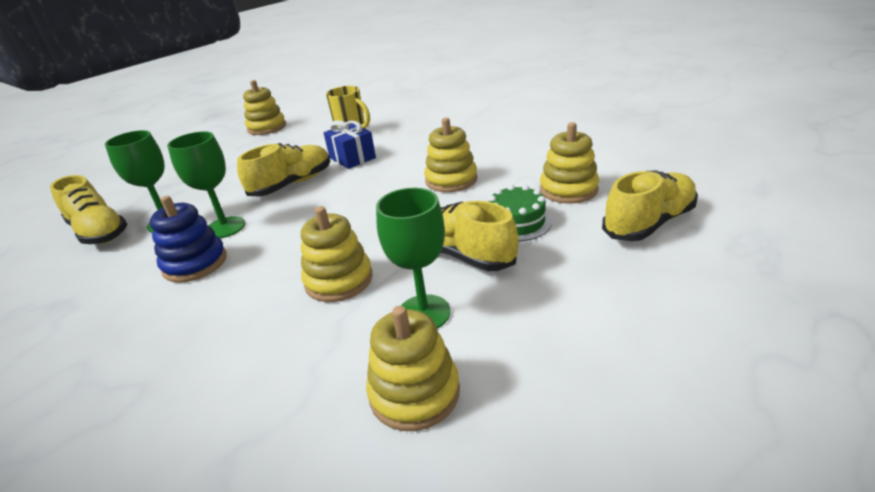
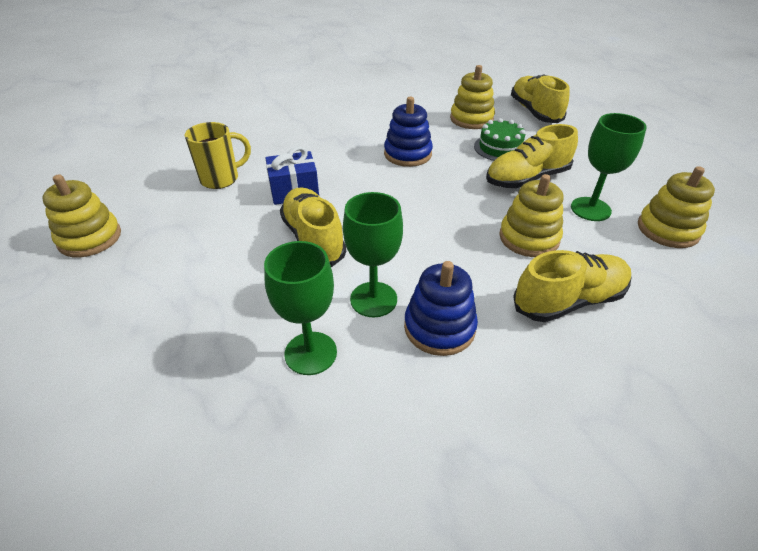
camera: 70 degrees left, 10 degrees up
yellow shoe [50,175,127,244] -> yellow shoe moved to [513,250,631,322]
yellow stacking toy [424,118,478,192] -> blue stacking toy [384,97,433,167]

